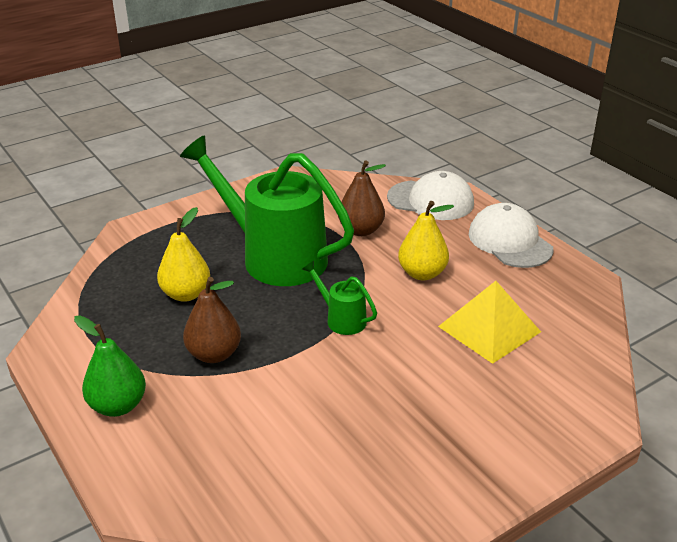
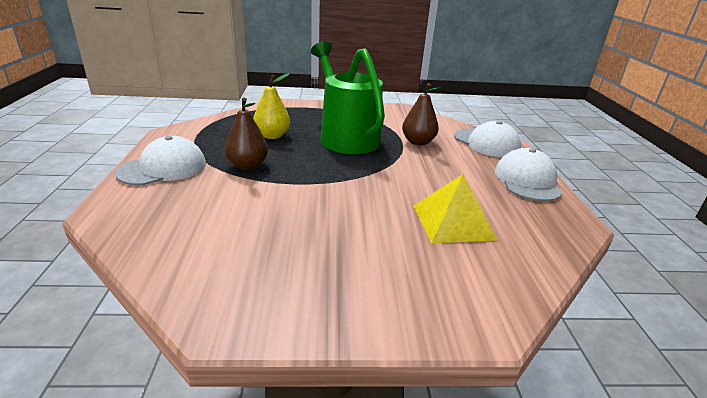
camera: 30 degrees right, 5 degrees down
green pear [74,315,146,417] -> white cap [115,136,206,186]
green watering can [302,261,377,335] -> none
yellow pear [398,201,454,280] -> none

